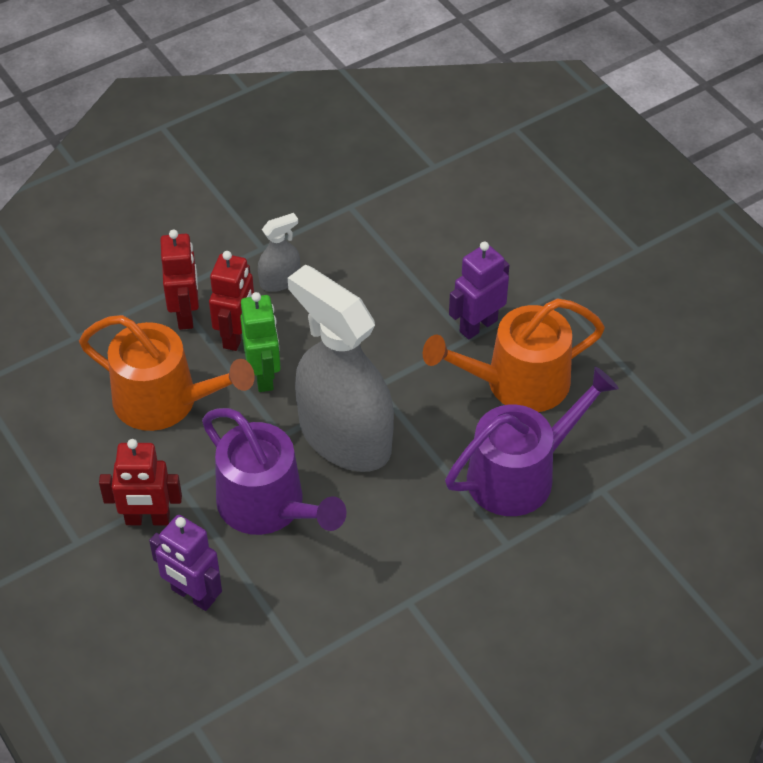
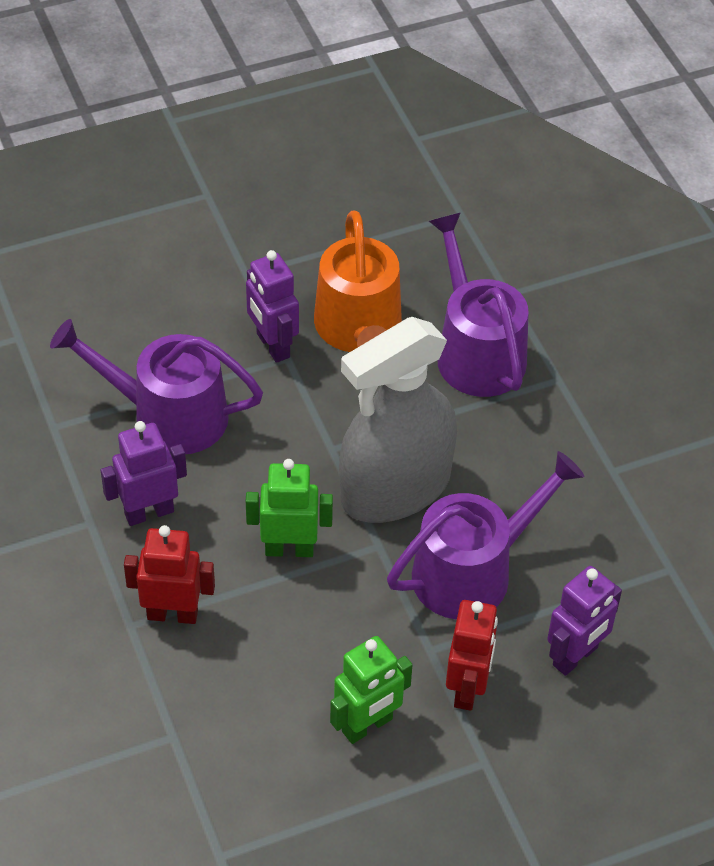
camera: 80 degrees left, 0 degrees up
orange watering can [79,315,255,431] -> none
red robot [209,251,254,351] -> none
grey spray bottle [258,213,300,292] -> purple robot [101,421,187,526]
none -> purple watering can [50,319,263,454]
none -> green robot [330,636,412,744]

